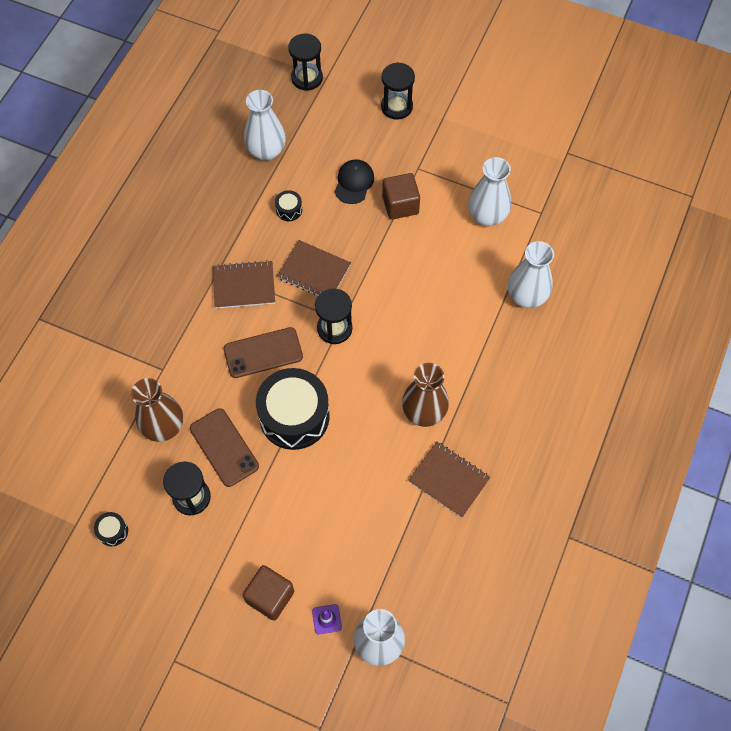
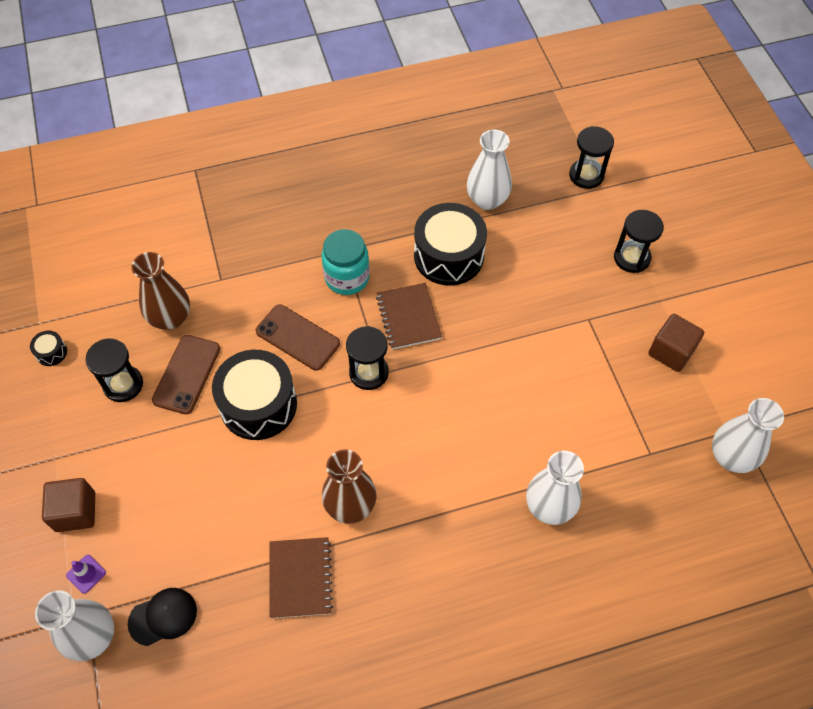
camera: 50 degrees right, 5 degrees down
brown notebook [213,260,275,309] -> turquoise jar [322,229,370,295]
black drum [275,190,302,221] -> black drum [414,203,487,286], size x2.43
black cap [334,159,374,204] -> black cap moved to [128,588,197,646]
brown cube [382,173,420,220] -> brown cube moved to [648,314,704,372]
white vase [468,157,511,226] -> white vase moved to [712,398,784,473]

